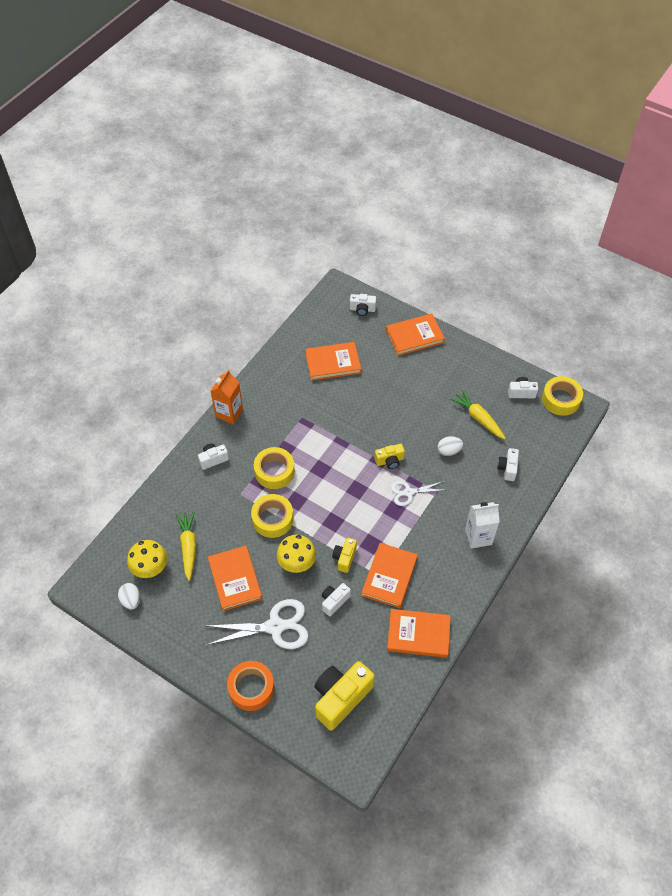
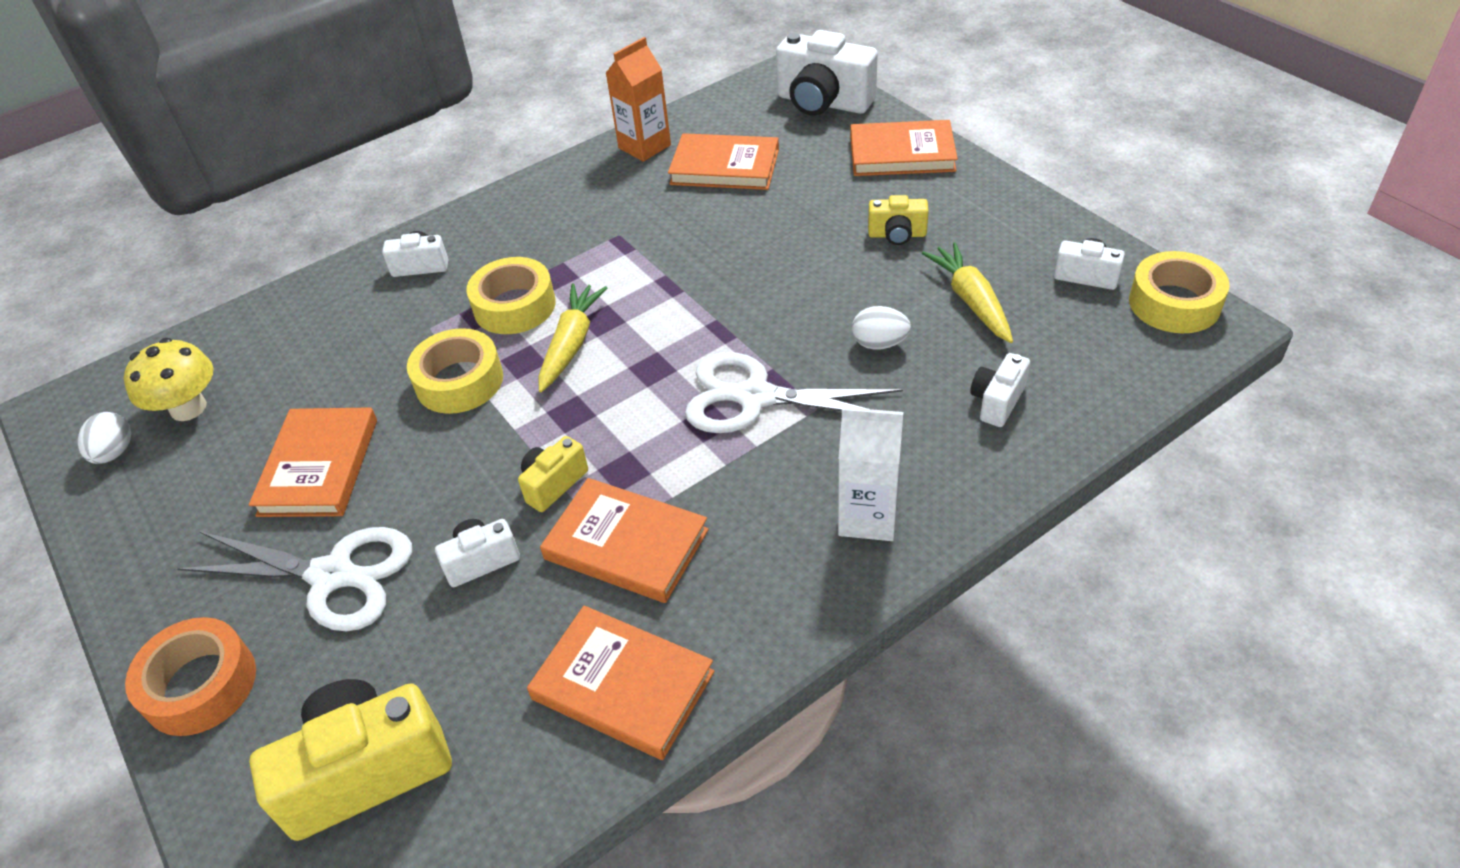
camera: 25 degrees right, 10 degrees down
yellow carrot [176,511,196,581] -> yellow carrot moved to [538,283,607,392]
orange carton [211,370,243,424] -> orange carton moved to [606,37,671,162]
yellow mushroom [277,535,316,573] -> none
white camera [350,294,376,316] -> white camera [776,30,878,116], size x1.93
orange book [361,543,418,608] -> orange book turned 75 degrees clockwise [540,478,709,603]
yellow camera [374,444,405,469] -> yellow camera moved to [868,195,929,245]
white scissors [391,481,444,506] -> white scissors [685,352,903,433], size x1.71

